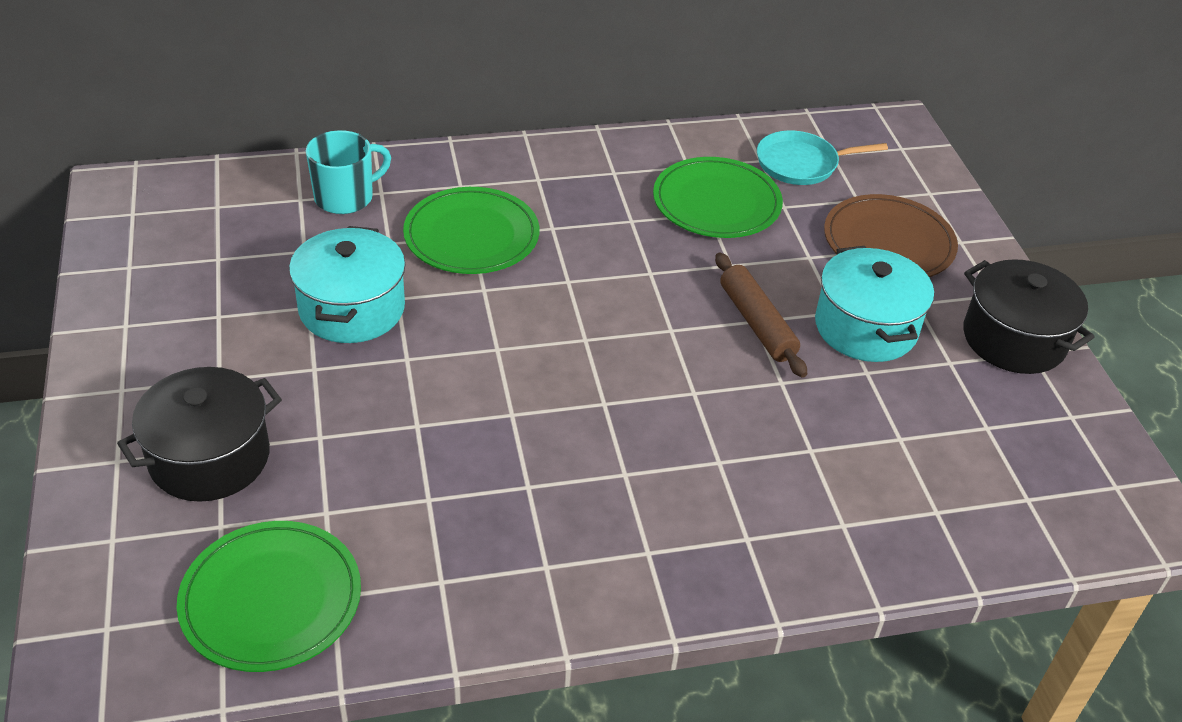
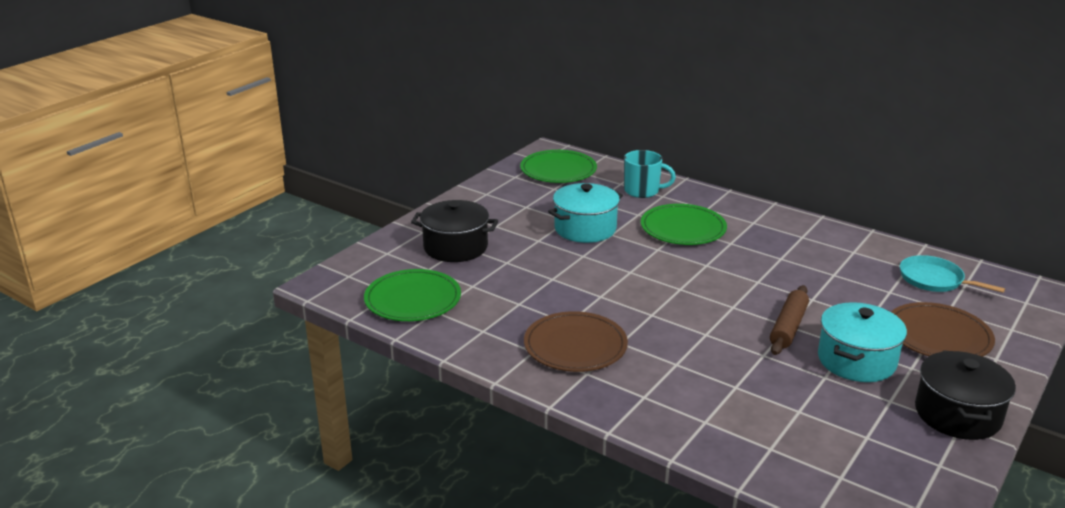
camera: 50 degrees right, 15 degrees down
green plate [653,157,783,238] -> green plate moved to [520,150,597,183]
none -> brown plate [524,311,628,372]

